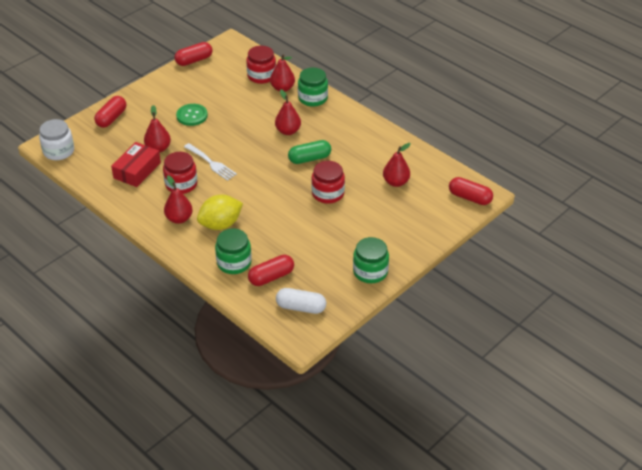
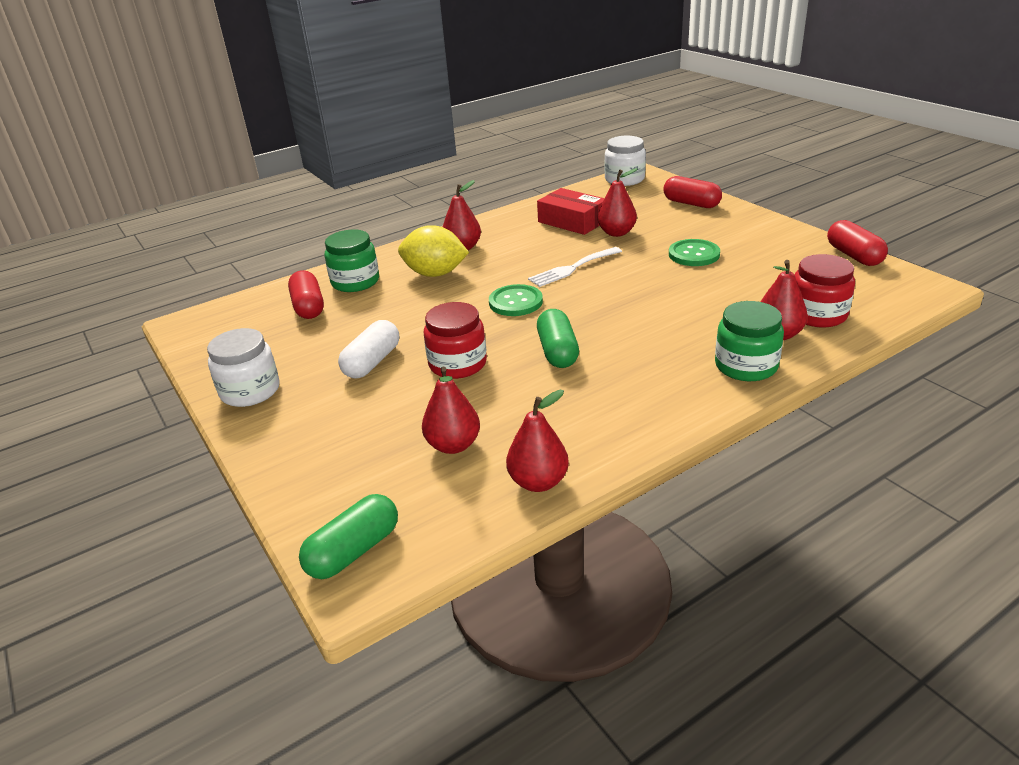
camera: 105 degrees right, 10 degrees down
red jar [163,152,197,194] -> none
yellow lemon [197,195,243,230] -> yellow lemon turned 60 degrees counterclockwise [398,225,469,277]
red pear [275,89,301,135] -> red pear moved to [506,390,569,492]
white capsule [276,288,326,314] -> white capsule moved to [338,320,399,378]
green jar [353,237,389,283] -> white jar [207,328,280,407]
red capsule [449,177,493,205] -> green capsule [299,494,398,579]
none -> green button [489,284,543,316]

